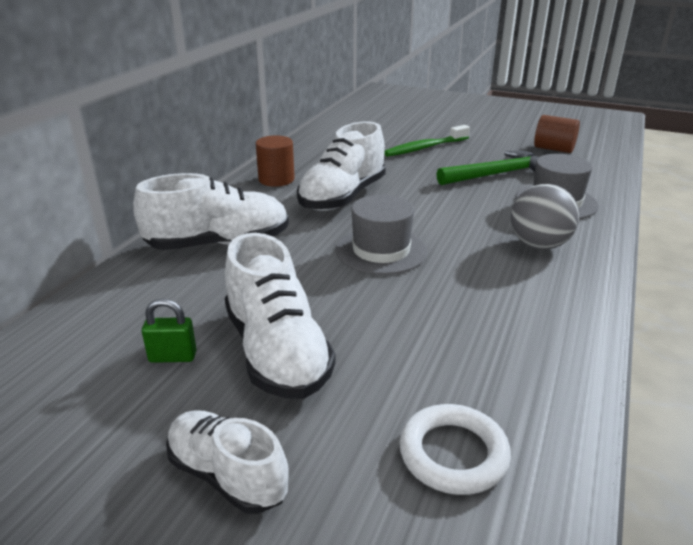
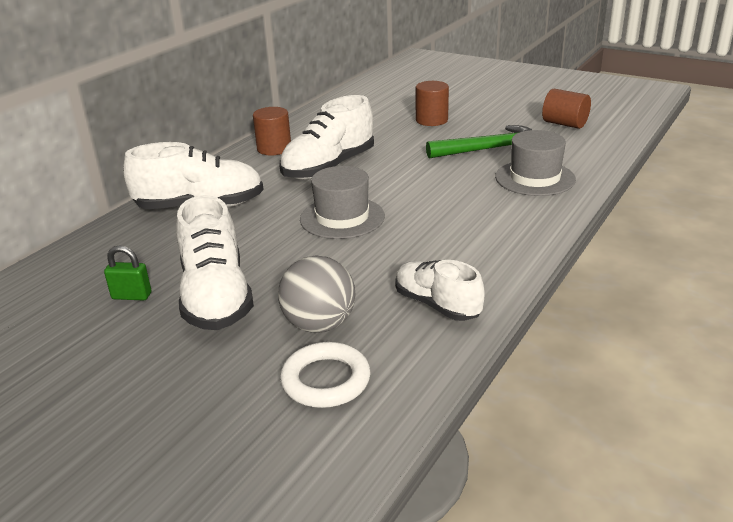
camera: 10 degrees right, 0 degrees up
white shoe [166,410,289,514] -> white shoe moved to [395,260,484,321]
green toothbrush [384,125,470,157] -> brown cylinder [416,81,449,126]
grey ball [510,184,579,250] -> grey ball moved to [278,255,356,333]

